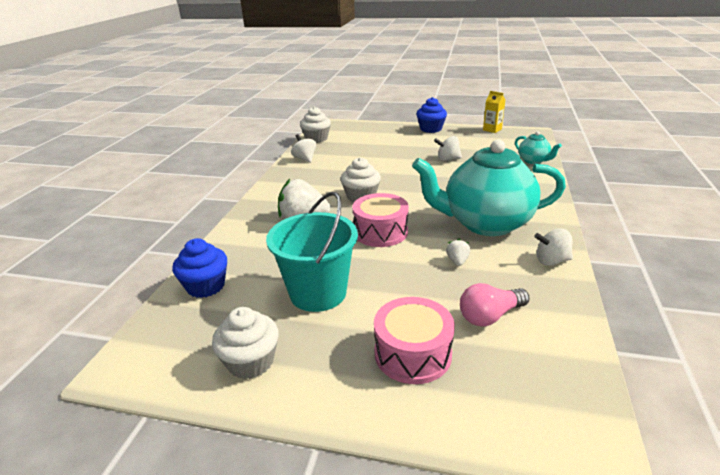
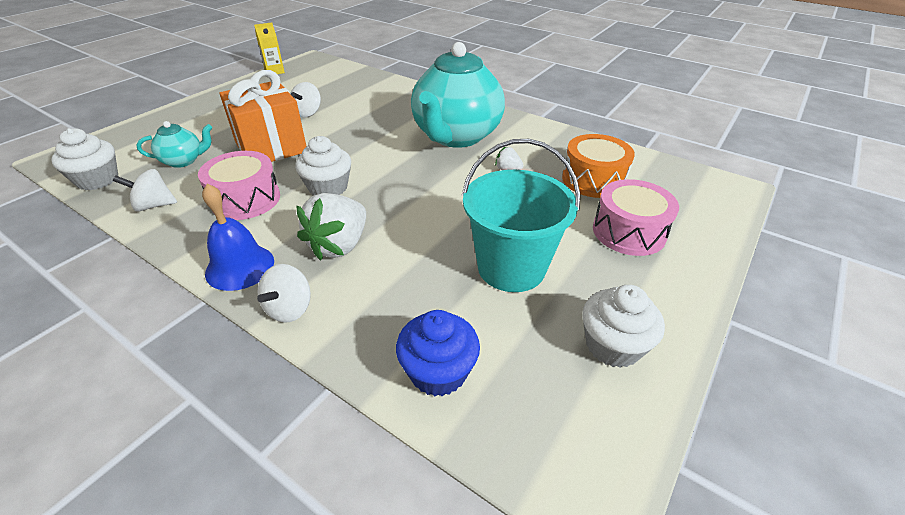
camera: 70 degrees left, 10 degrees up
pink drum [352,193,409,247] -> pink drum moved to [198,151,280,220]
blue cupcake [417,97,447,133] -> none
pink light bulb [460,283,530,327] -> orange drum [562,134,635,198]
turquoise teapot [515,131,562,164] -> turquoise teapot moved to [136,121,212,168]
white spinning top [534,228,573,266] -> white spinning top moved to [257,264,311,323]
none -> blue bell [202,184,274,291]
none -> orange gift [220,70,306,162]

